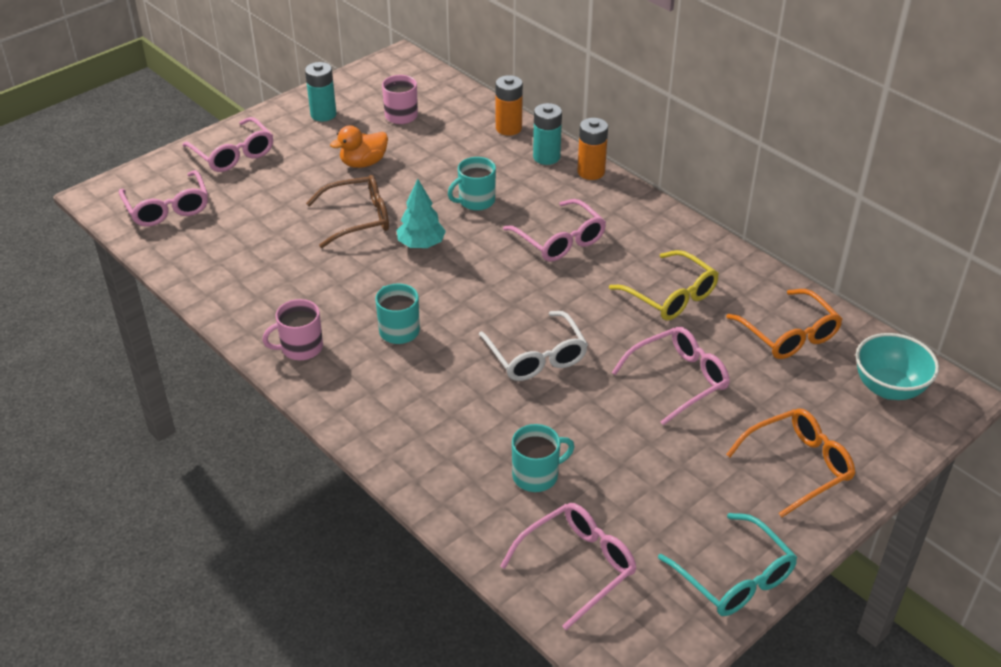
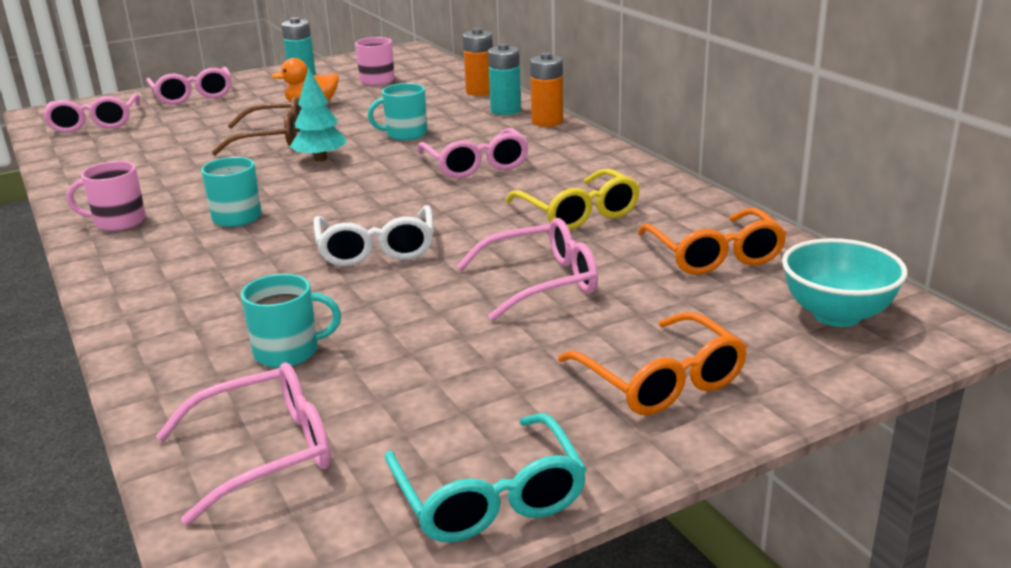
camera: 15 degrees right, 15 degrees down
orange glasses [726,409,855,517] -> orange glasses turned 75 degrees clockwise [558,312,747,415]

